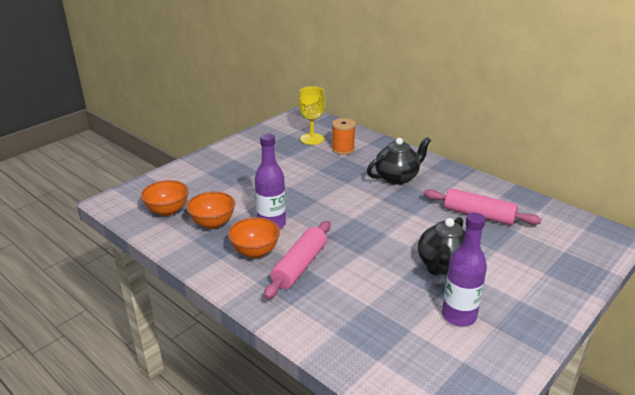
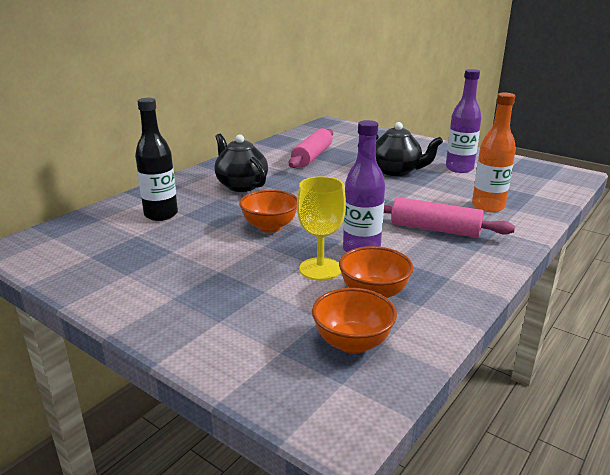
camera: 95 degrees left, 5 degrees down
orange bowl [228,217,280,258] -> orange bowl moved to [239,190,297,233]
yellow goblet [298,86,325,145] -> yellow goblet moved to [297,176,346,281]
orange spool [331,118,356,155] -> black bottle [135,98,178,221]
none -> orange bottle [472,93,516,212]

